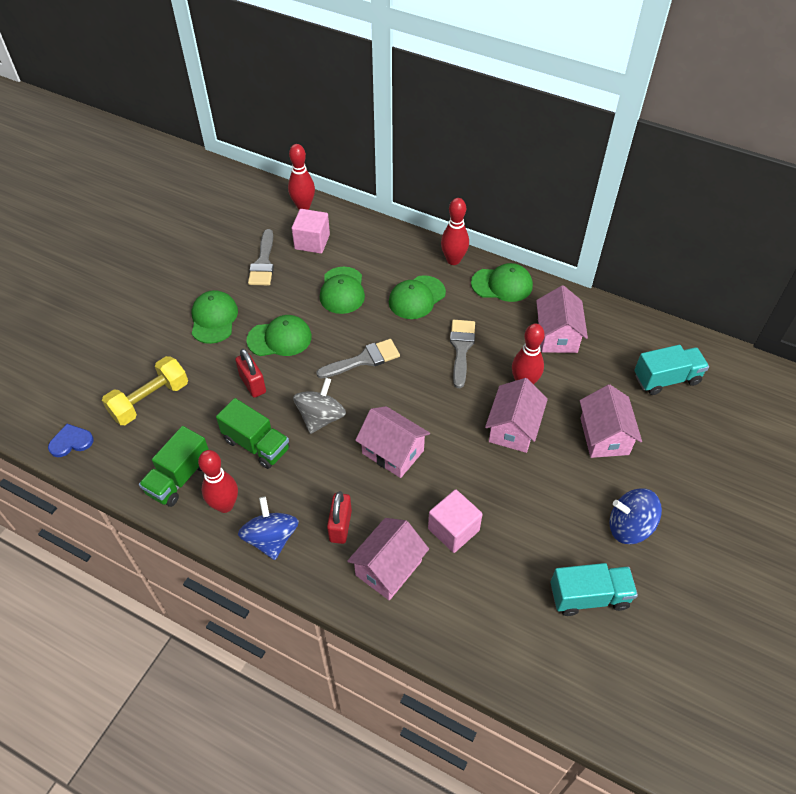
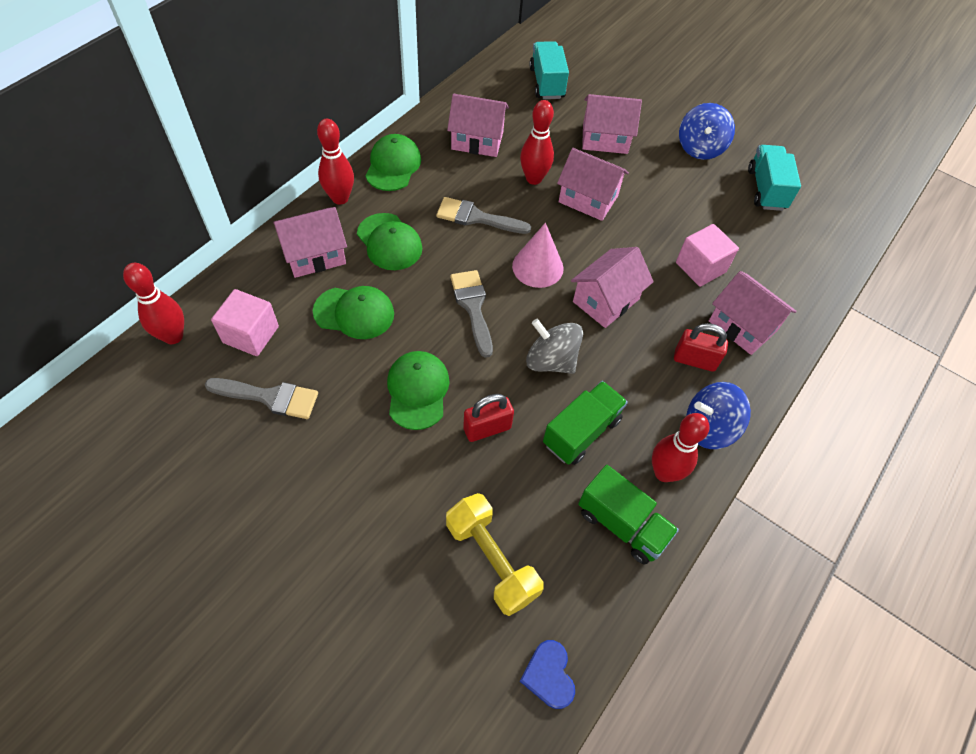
camera: 85 degrees left, 5 degrees up
green cap [192,290,238,344] -> none
none -> pink house [273,207,347,278]
none -> pink cone [512,223,564,288]

